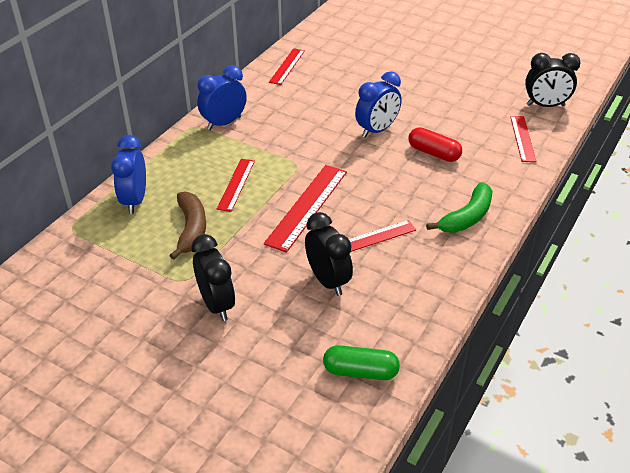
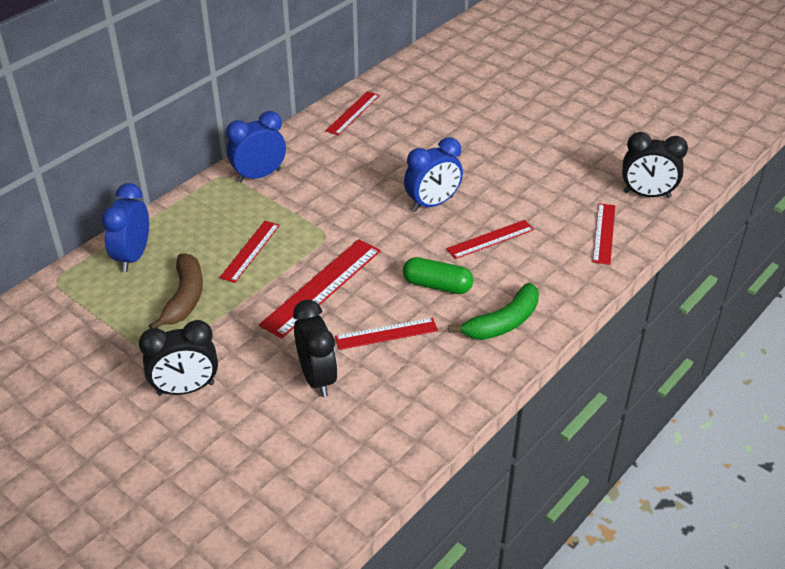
camera: 10 degrees right, 0 degrees up
black clock [191,234,235,321] -> black clock turned 90 degrees clockwise [139,320,218,396]
green capsule [323,345,400,380] -> green capsule moved to [403,257,473,294]
red capsule [408,127,462,162] -> red ruler [446,220,534,259]

